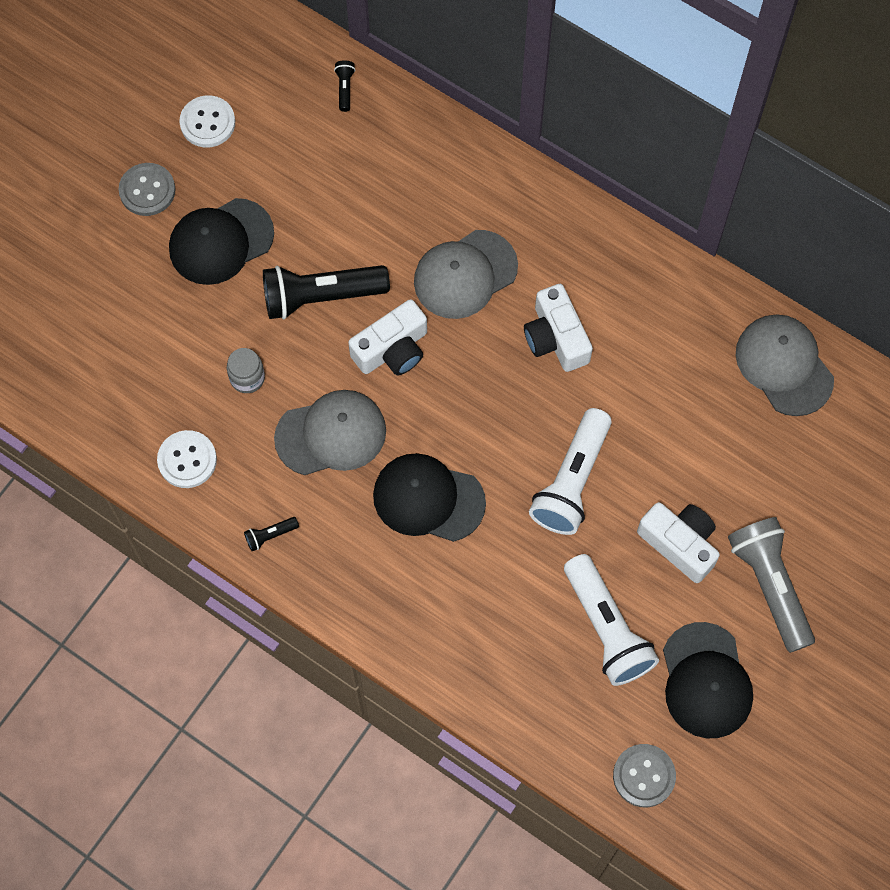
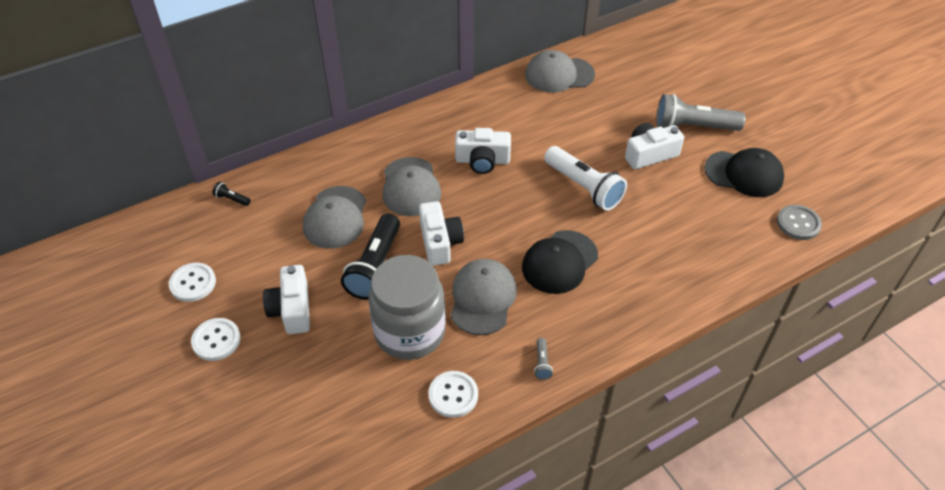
camera: 65 degrees left, 20 degrees down
grey button [119,163,176,216] -> white button [191,318,240,361]
black cap [169,198,274,285] -> white camera [263,265,310,334]
grey jar [227,348,265,393] -> grey jar [369,255,445,360], size x2.48
black flashlight [244,517,299,551] -> grey flashlight [534,338,553,380]
white flashlight [564,554,659,686] -> none
none -> grey cap [303,186,366,249]

